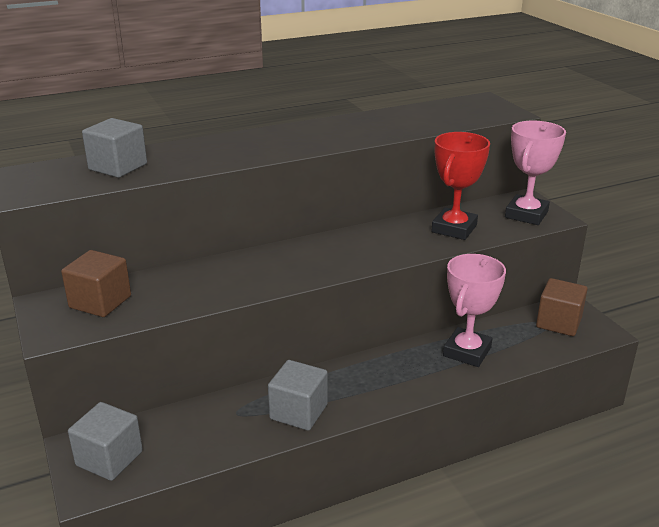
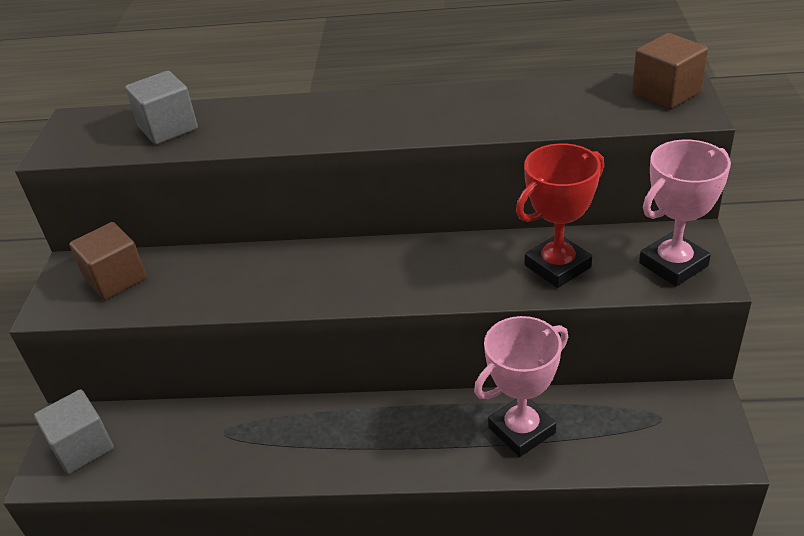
camera: 30 degrees right, 10 degrees up
grey cube [268,360,328,431] -> none
brown cube [536,278,588,336] -> brown cube moved to [632,33,708,109]

